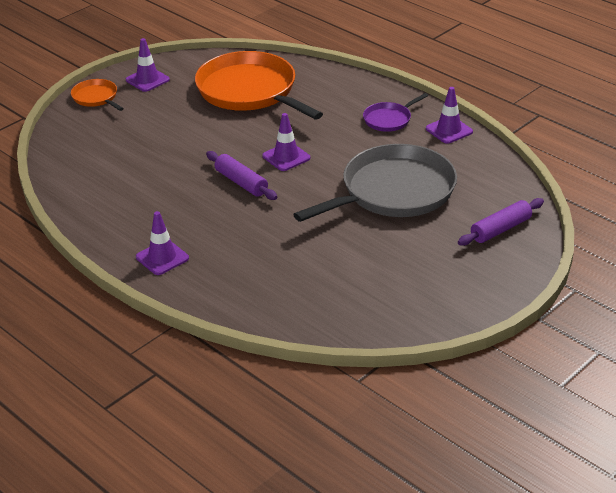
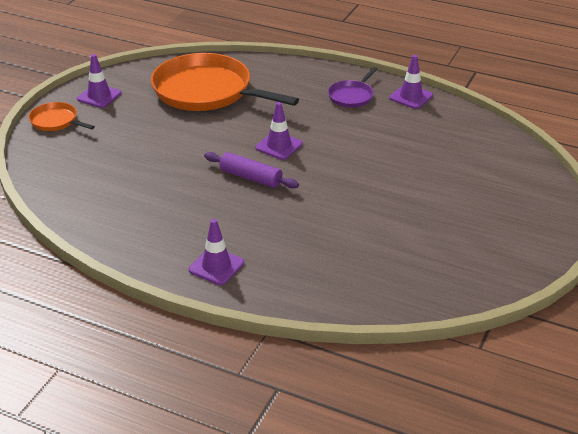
camera: 20 degrees left, 0 degrees up
grey pan [293,144,457,222] -> none
purple rolling pin [458,198,544,246] -> none

